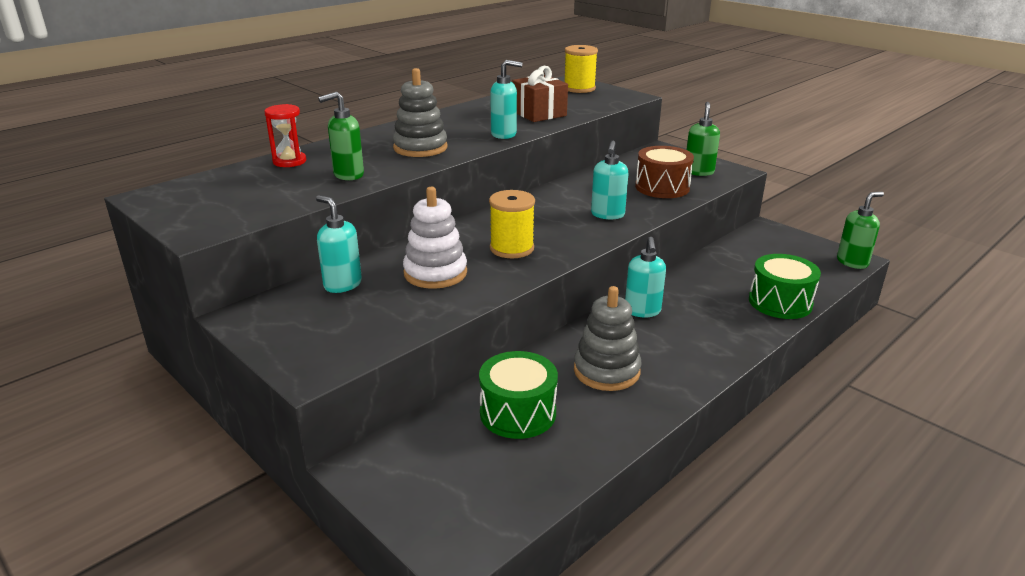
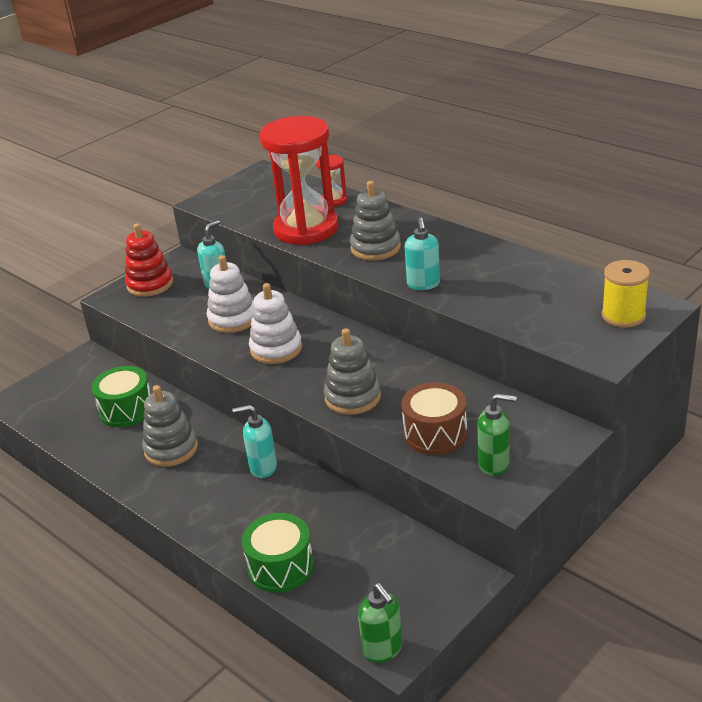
camera: 90 degrees right, 5 degrees up
green soap dispenser [318,92,364,180] -> red hourglass [260,116,339,245]
yellow spool [489,190,535,258] -> white stacking toy [249,283,302,364]
brown gift [512,66,568,122] -> none
turquoise soap dispenser [591,141,628,220] -> grey stacking toy [324,328,381,415]
none -> red stacking toy [125,223,173,297]

